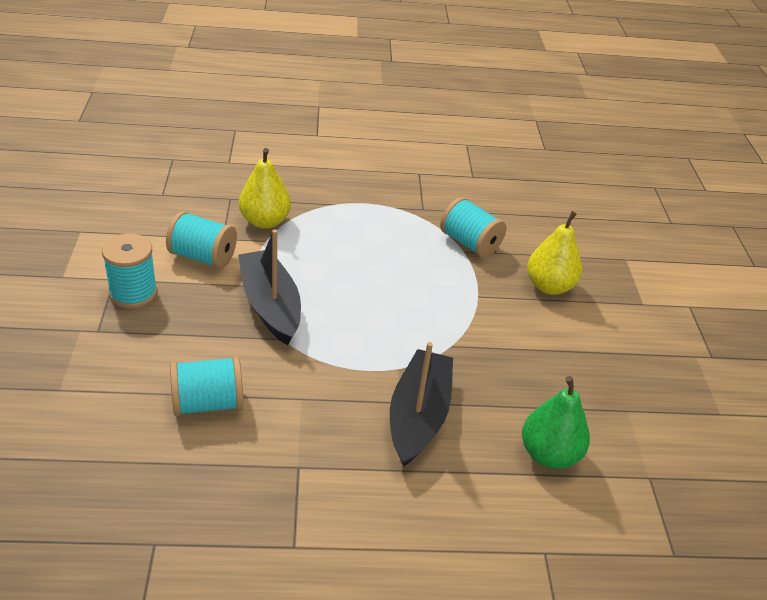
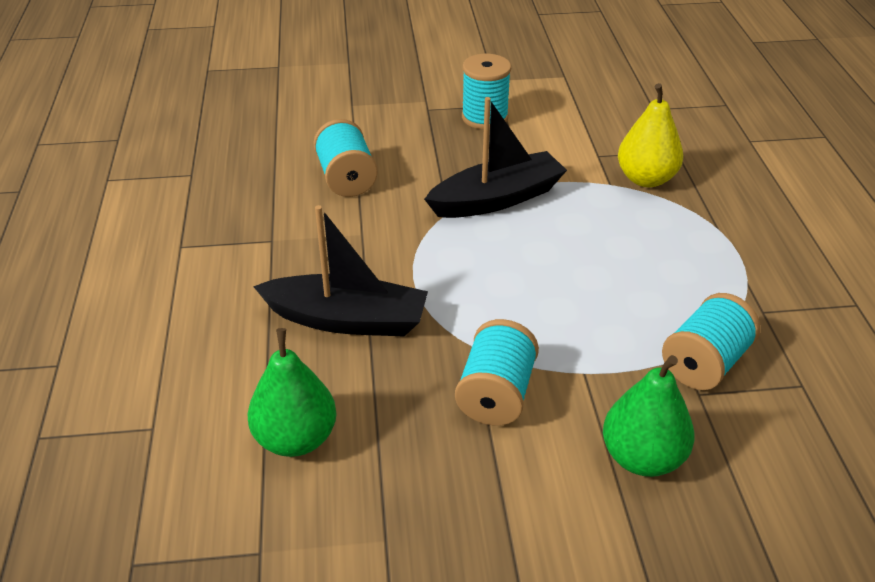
camera: 90 degrees right, 0 degrees up
turquoise spool [166,211,237,269] -> turquoise spool moved to [455,319,539,426]
yellow pear [527,211,582,295] -> green pear [603,355,694,477]

